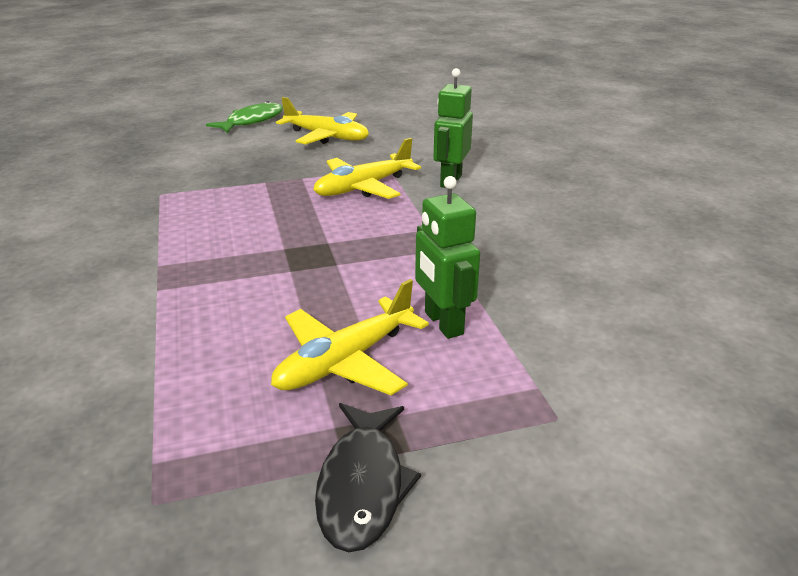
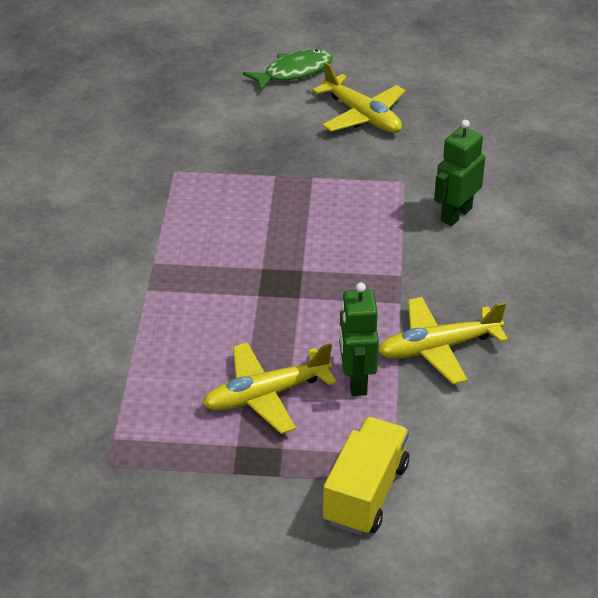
camera: 20 degrees right, 10 degrees up
yellow plane [313,138,421,199] -> yellow plane moved to [378,297,508,384]
black fish [315,403,421,552] -> none
none -> yellow truck [323,417,409,535]

